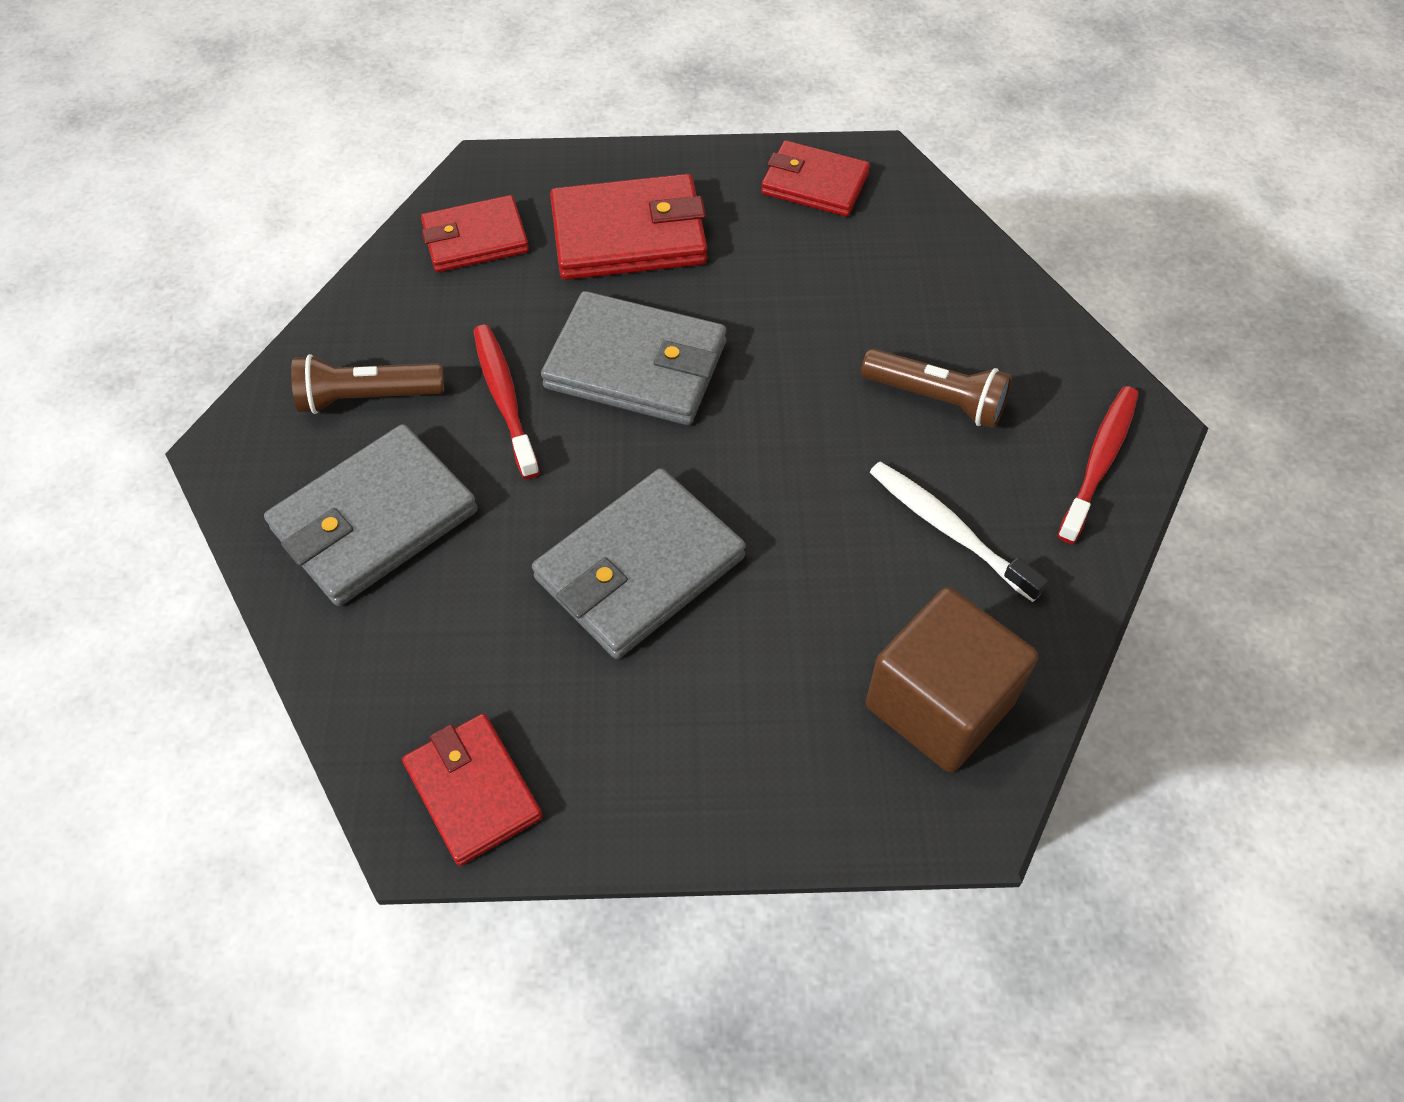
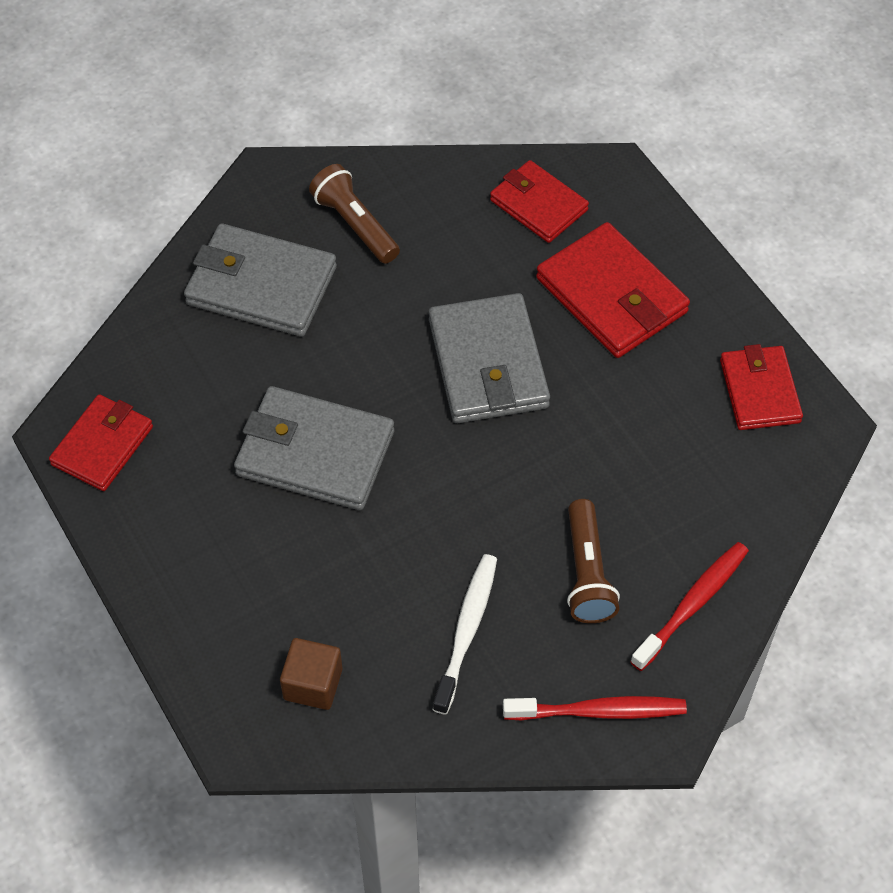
camera: 60 degrees right, 0 degrees up
red toothbrush [474,325,540,479] -> red toothbrush moved to [630,542,749,671]
brown cube [866,587,1038,773] -> brown cube [280,638,342,710], size x0.56

